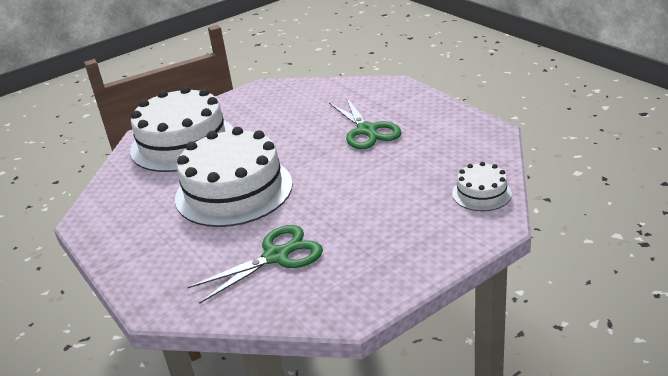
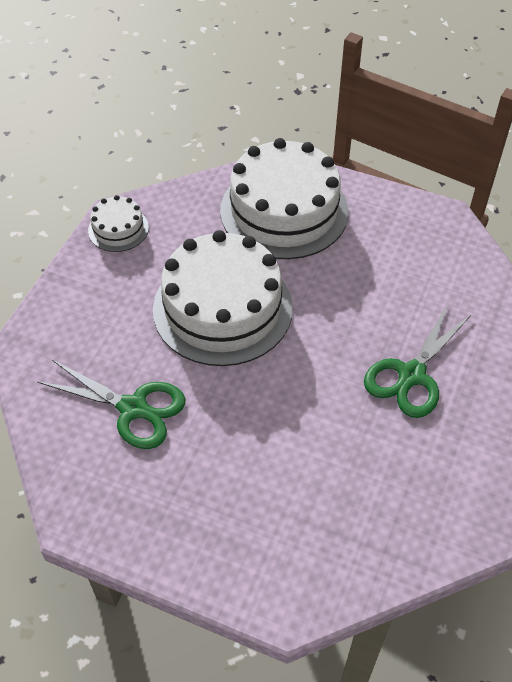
camera: 55 degrees right, 20 degrees up
white cake [452,162,512,211] -> white cake moved to [88,195,149,252]

